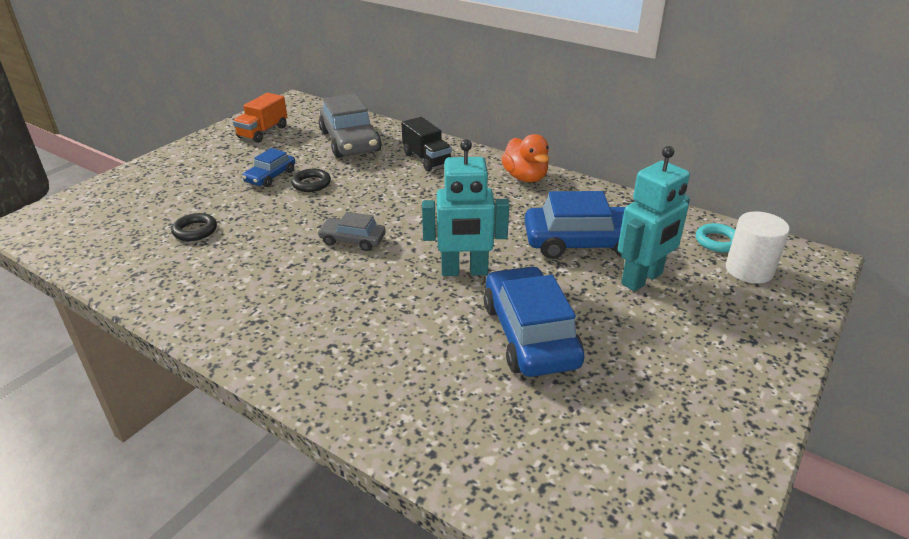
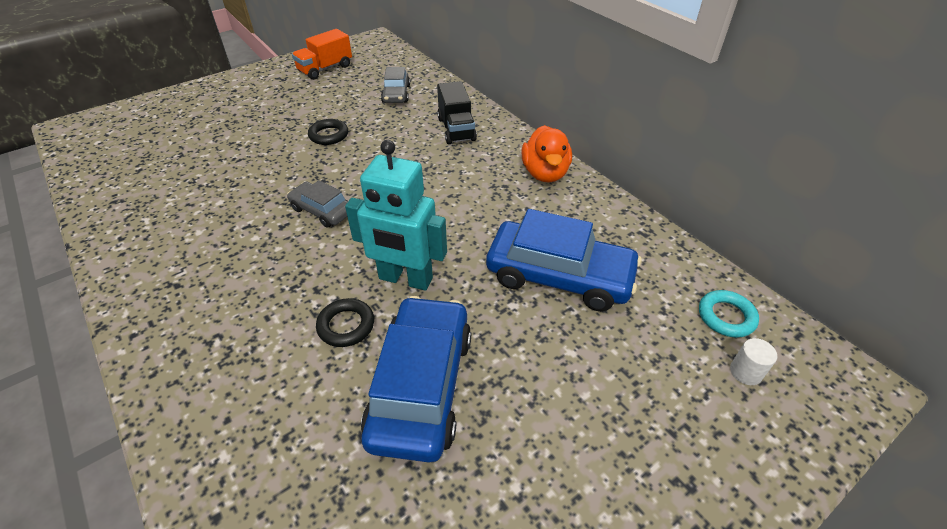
camera: 20 degrees right, 10 degrees up
black ring [171,213,217,241] -> black ring moved to [316,298,374,347]
blue car [242,148,295,187] -> none
grey car [319,93,382,158] -> grey car [381,67,410,103], size x0.54
turquoise robot [618,146,690,291] -> none
white cylinder [726,211,790,284] -> white cylinder [730,338,777,385], size x0.51

